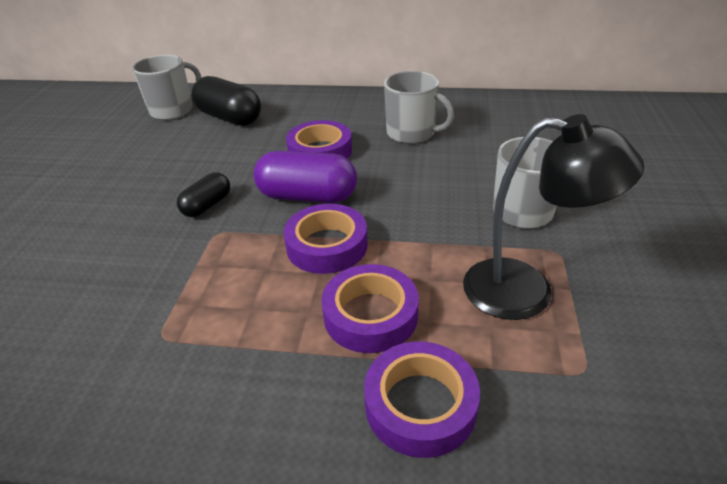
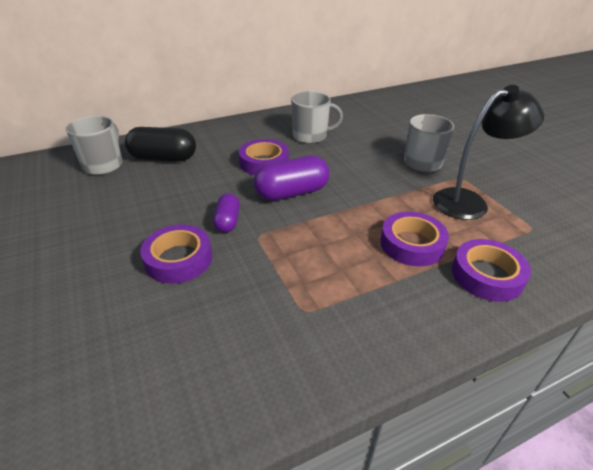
camera: 35 degrees left, 0 degrees up
black capsule [177,172,230,217] -> purple capsule [213,193,240,233]
purple tape [284,204,368,274] -> purple tape moved to [140,224,212,284]

